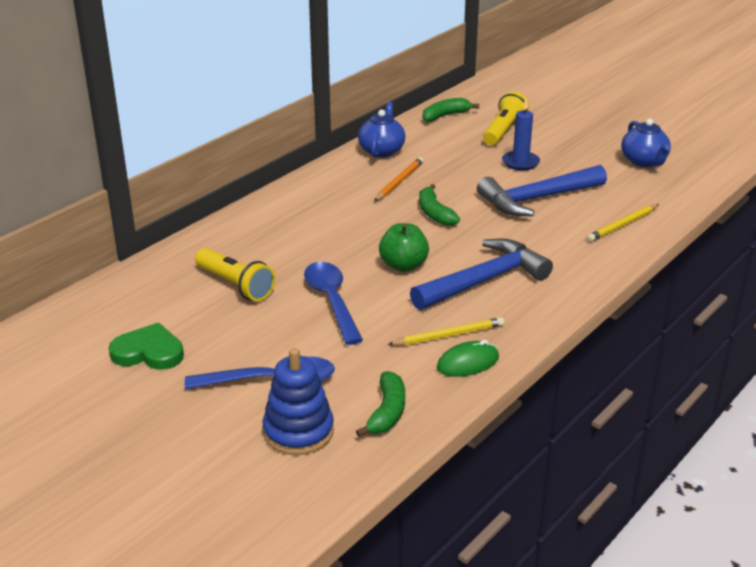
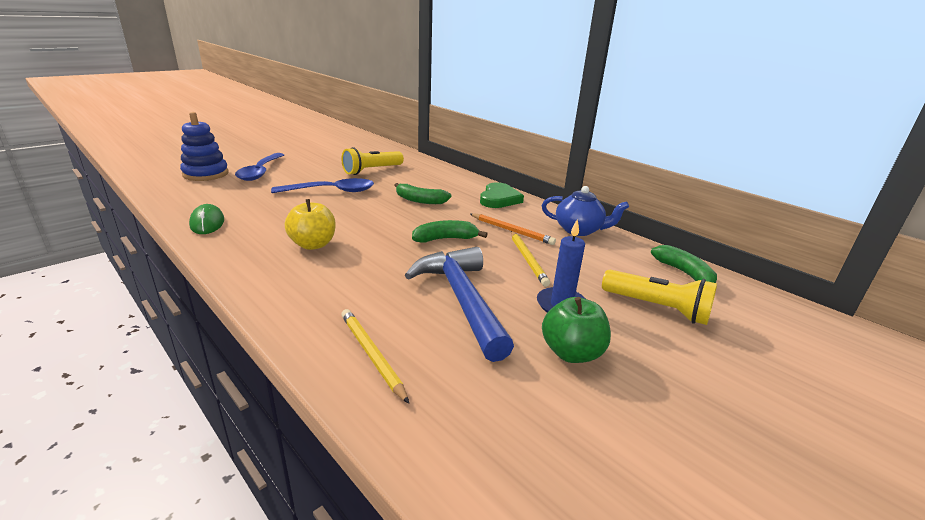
camera: 95 degrees right, 5 degrees down
green heart [109,323,184,370] -> green heart moved to [480,182,524,208]
green banana [356,371,405,437] -> green banana moved to [395,183,451,204]
green apple [379,223,429,272] -> green apple moved to [542,297,611,363]
yellow pencil [387,317,504,345] -> yellow pencil moved to [511,231,550,287]
blue hammer [410,238,553,310] -> yellow apple [285,199,336,250]
blue teapot [621,119,671,167] -> none

